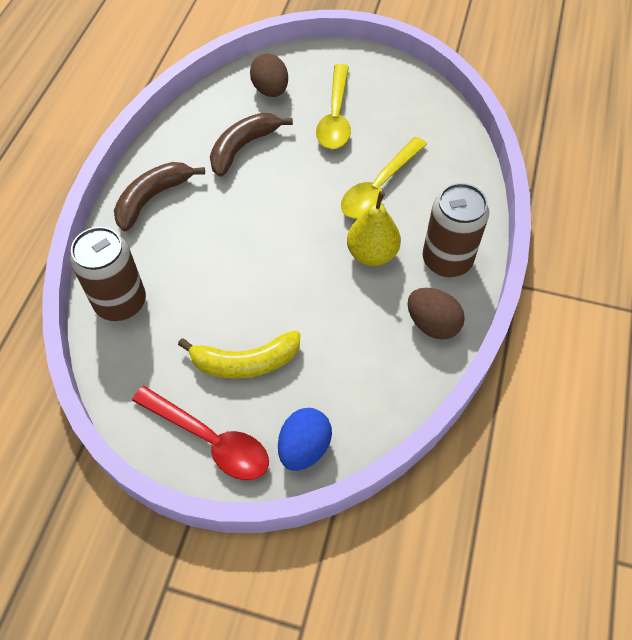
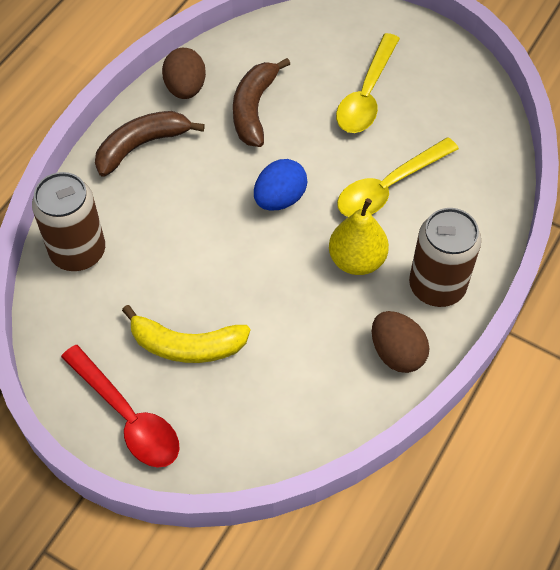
camera: 15 degrees right, 0 degrees up
brown banana [210,113,293,177] -> brown banana turned 45 degrees counterclockwise [233,58,290,147]
brown egg [250,54,288,97] -> brown egg moved to [162,48,206,99]
blue egg [278,408,332,471] -> blue egg moved to [254,159,307,211]

